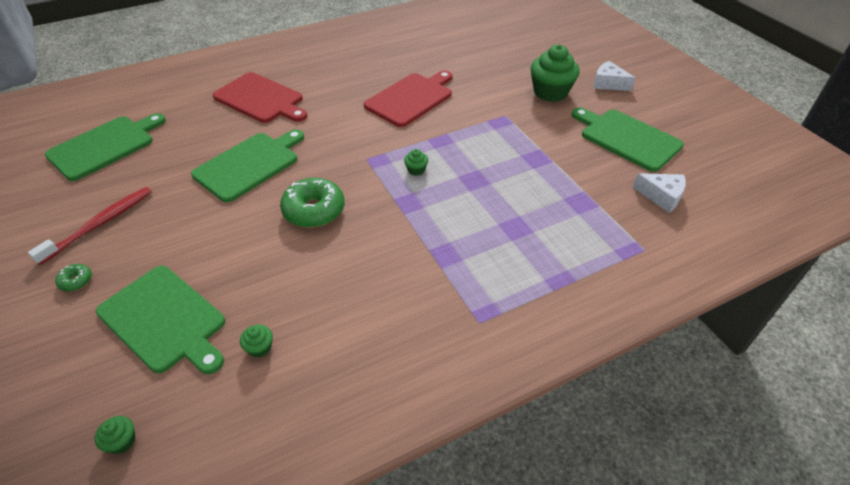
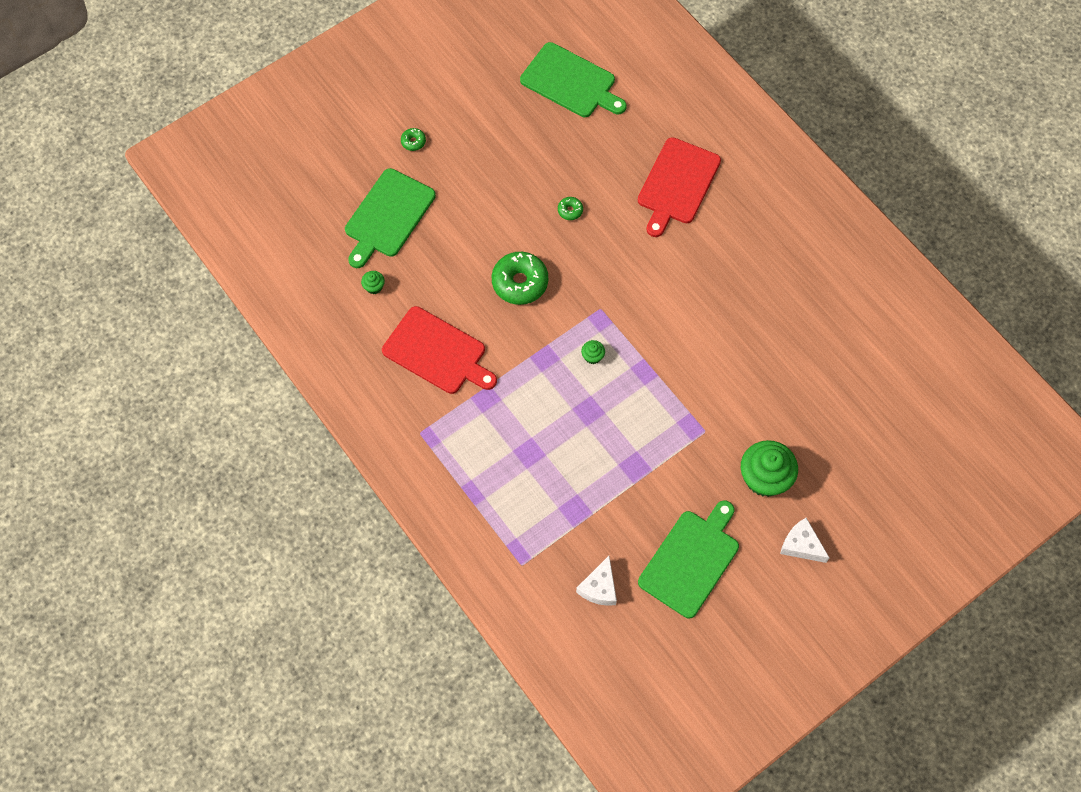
camera: 80 degrees right, 20 degrees up
red toothbrush [28,187,152,265] -> none
green cupcake [94,416,135,454] -> none
green cutting board [191,129,304,202] -> green donut [558,197,583,220]
red cutting board [364,70,452,127] -> red cutting board moved to [382,306,497,394]
white cheese [594,61,636,91] -> white cheese turned 75 degrees counterclockwise [780,518,829,563]

